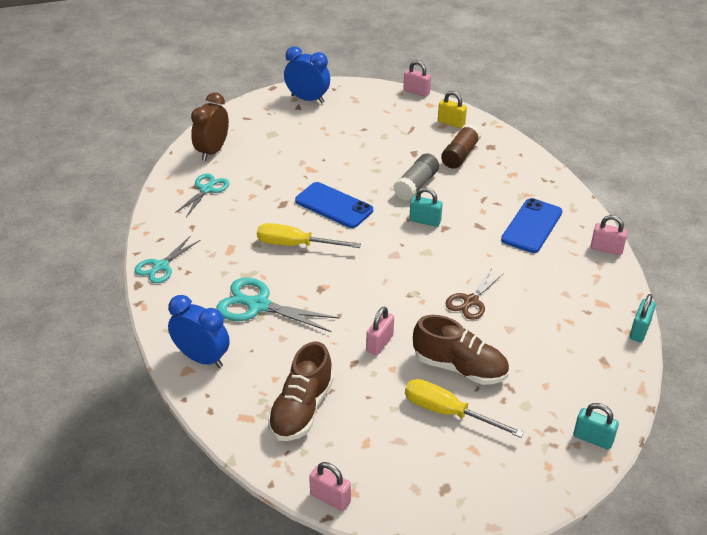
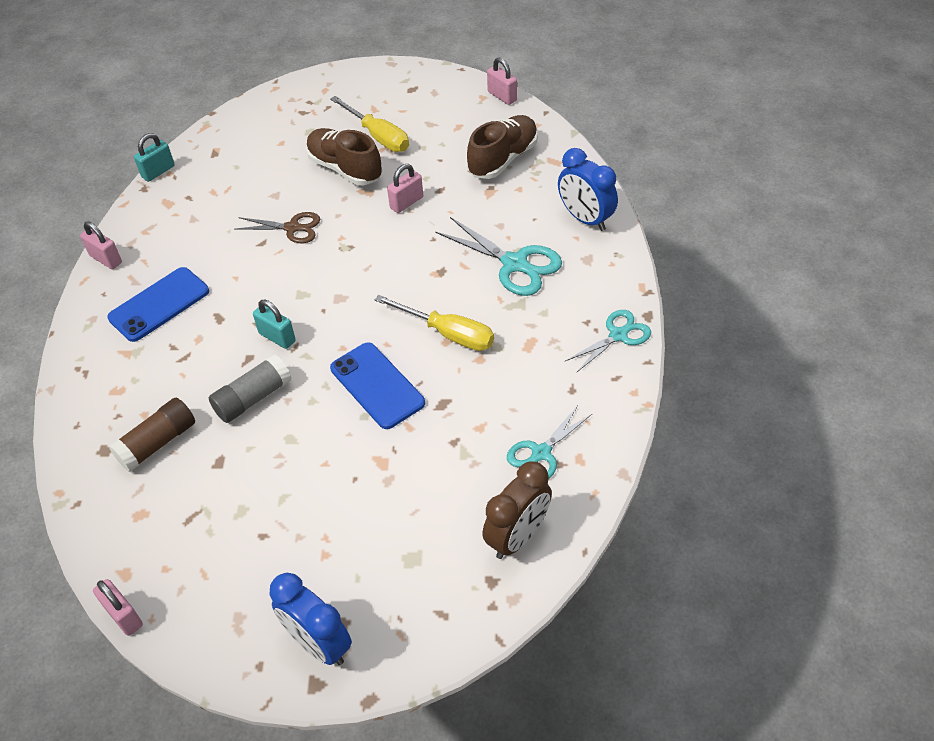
camera: 160 degrees left, 10 degrees up
yellow padlock [438,91,467,128] -> none
brown scissors [445,268,504,320] -> brown scissors turned 45 degrees clockwise [236,212,320,243]
turquoise padlock [574,403,619,450] -> none

